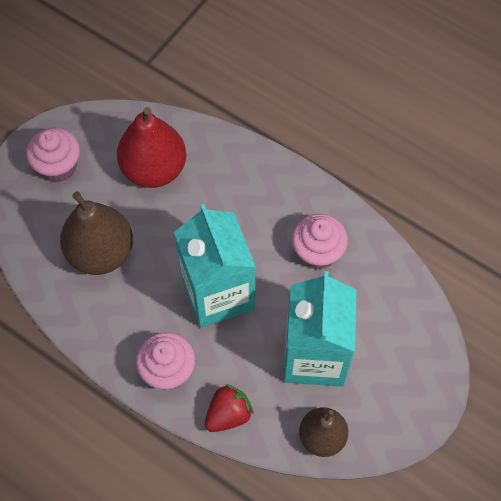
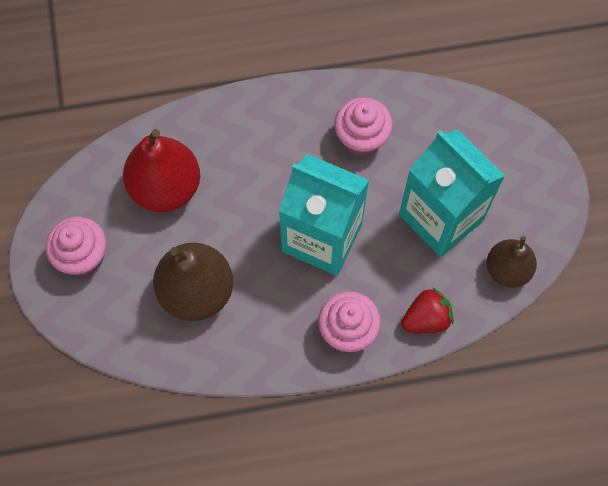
camera: 45 degrees left, 5 degrees up
red strawberry [205,384,254,432] -> red strawberry turned 60 degrees clockwise [401,288,454,333]

